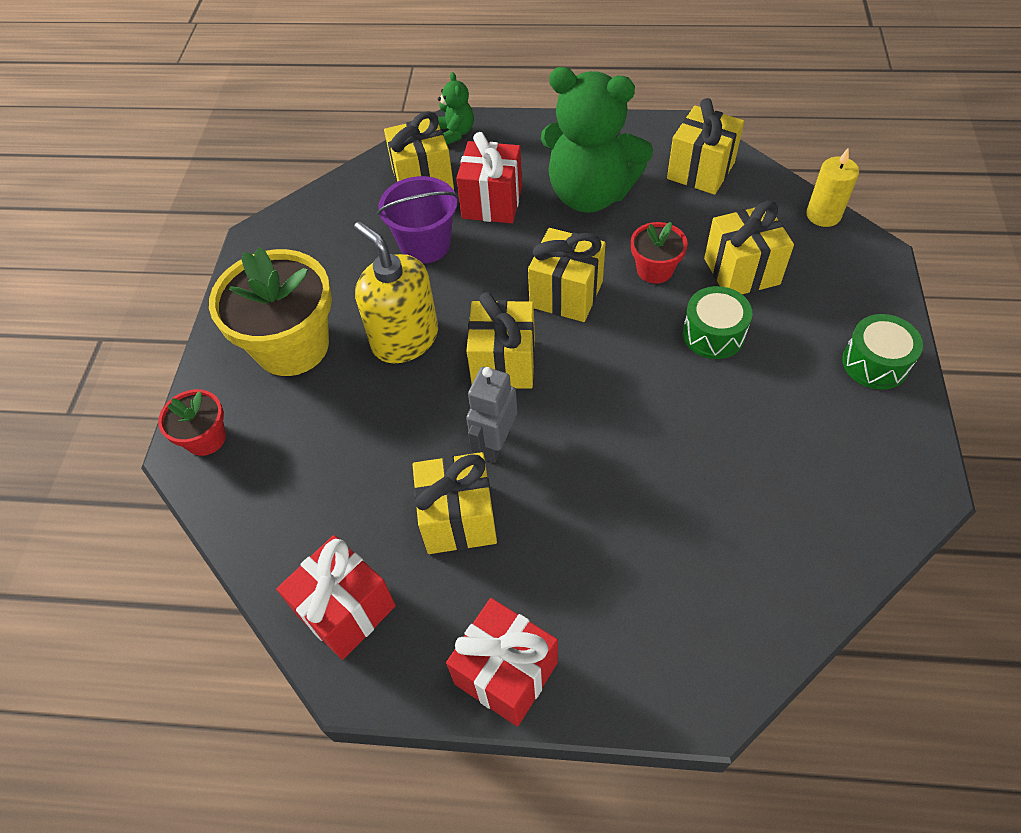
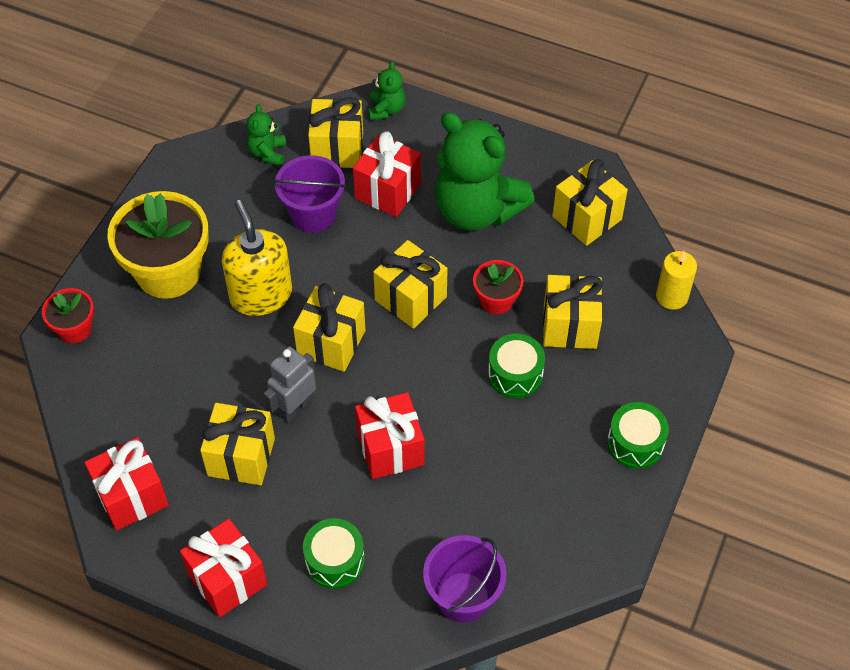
camera: 15 degrees right, 0 degrees up
none -> green teddy bear [247,104,286,166]
none -> green drum [303,518,365,589]
none -> red gift [355,392,424,479]
none -> purple bucket [423,535,507,623]

